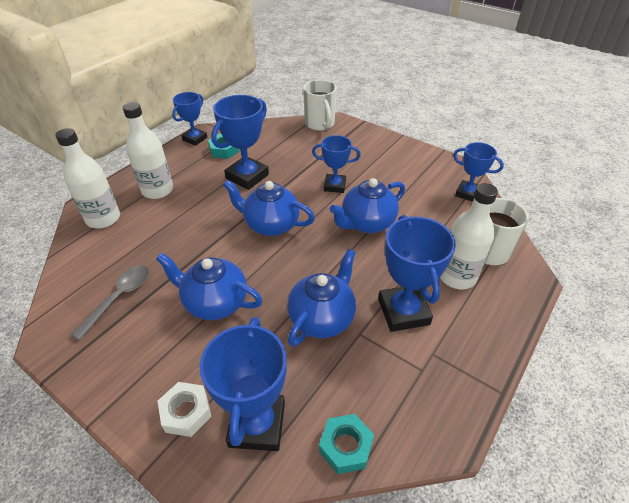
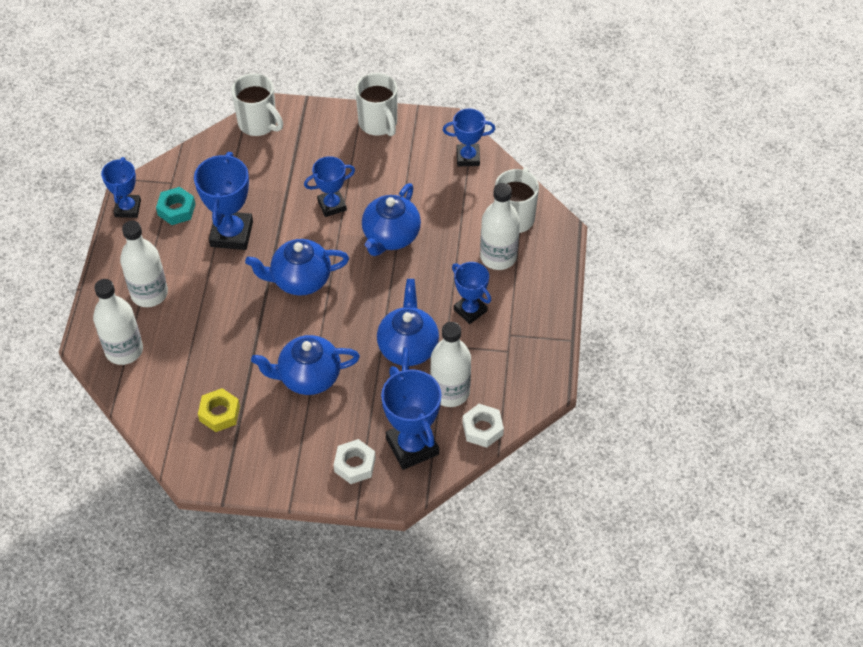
camera: 30 degrees left, 10 degrees up
grey spoon [71,265,149,340] -> yellow nut [198,388,240,432]
turquoise nut [319,414,374,474] -> white nut [462,404,504,448]
blue trophy [378,215,456,332] -> blue trophy [452,262,491,324], size x0.63
none -> white mug [355,73,397,136]
none -> white bottle [430,322,471,407]

